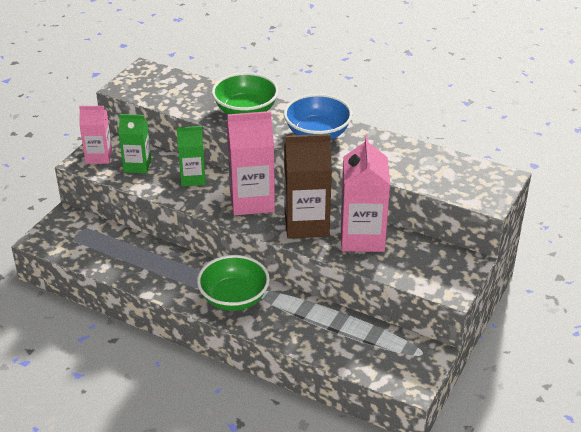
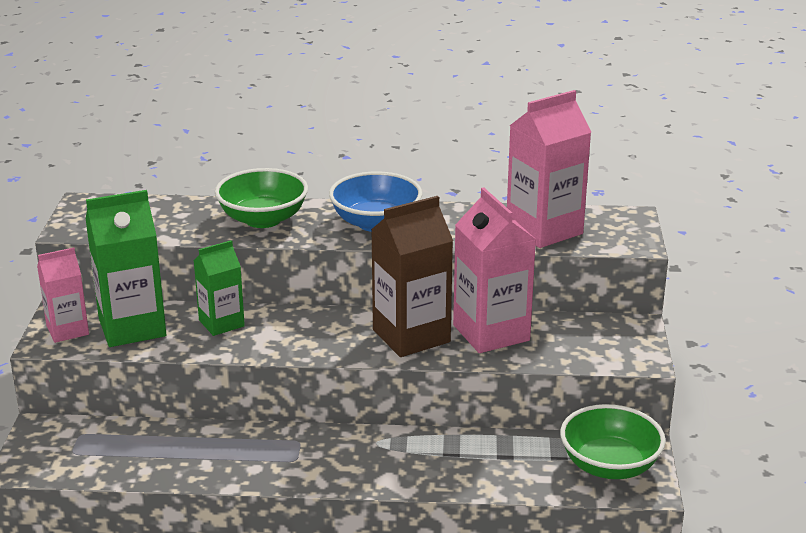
camera: 25 degrees left, 10 degrees down
green carton [118,114,151,173] -> green carton [86,190,167,347], size x1.65
green bowl [197,255,270,311] -> green bowl moved to [560,404,666,479]
pink carton [227,111,275,215] -> pink carton moved to [507,90,591,248]

